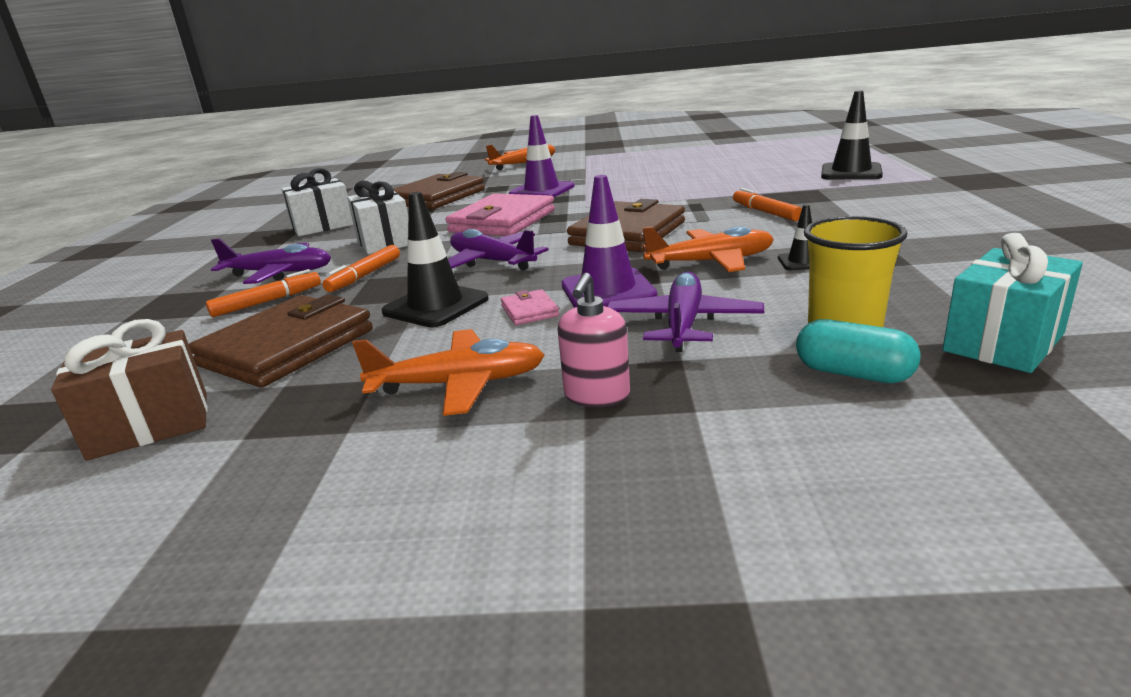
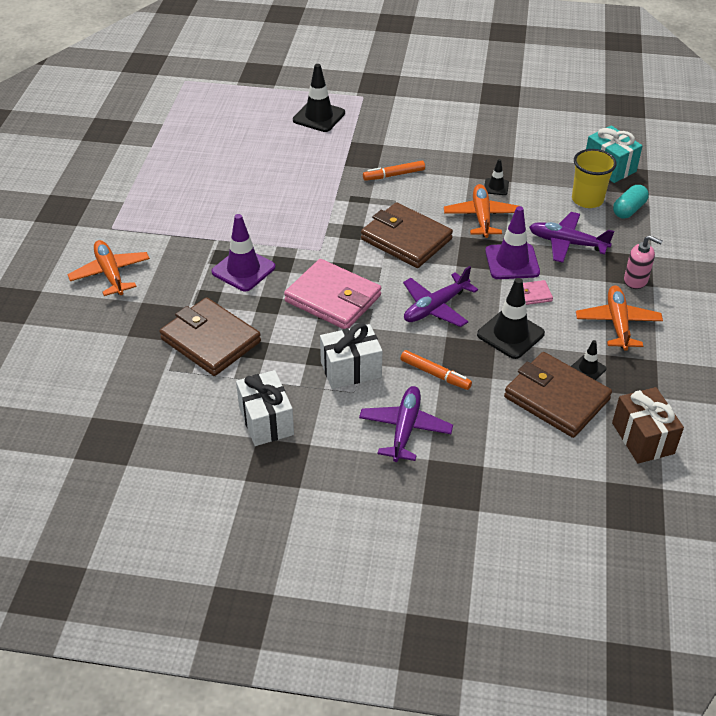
camera: 85 degrees left, 20 degrees up
orange marker [206,269,321,317] -> none
none -> black traffic cone [571,340,607,380]

